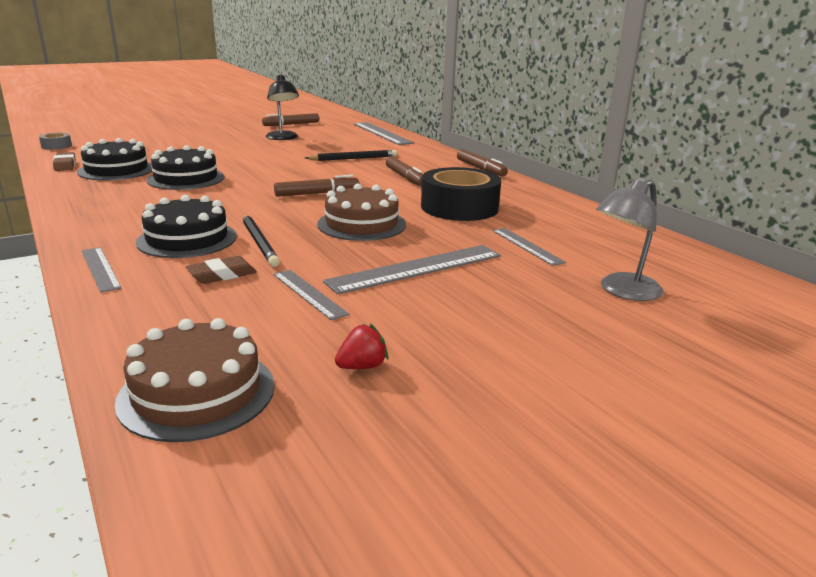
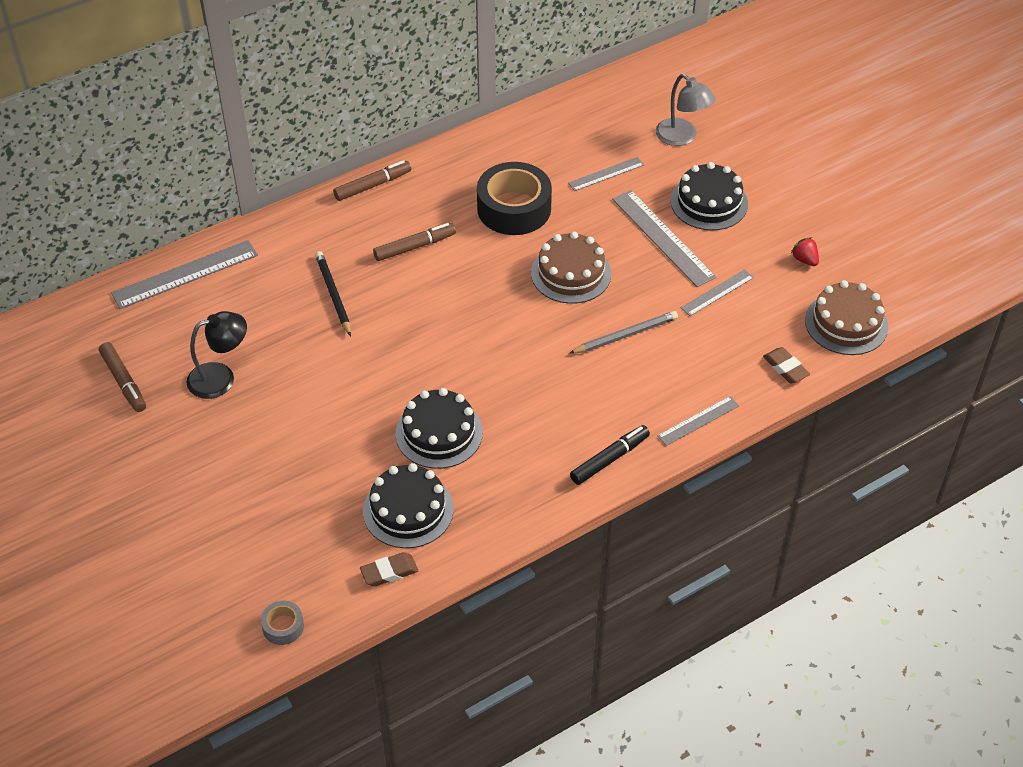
camera: 90 degrees left, 25 degrees up
black cake [136,195,237,258] -> black cake moved to [671,162,748,230]
brown eraser [186,256,257,284] -> brown eraser moved to [763,347,810,383]
black pencil [243,214,280,267] -> grey pencil [569,311,678,354]
brown marker [274,175,359,197] -> none
none -> black marker [570,425,650,485]

